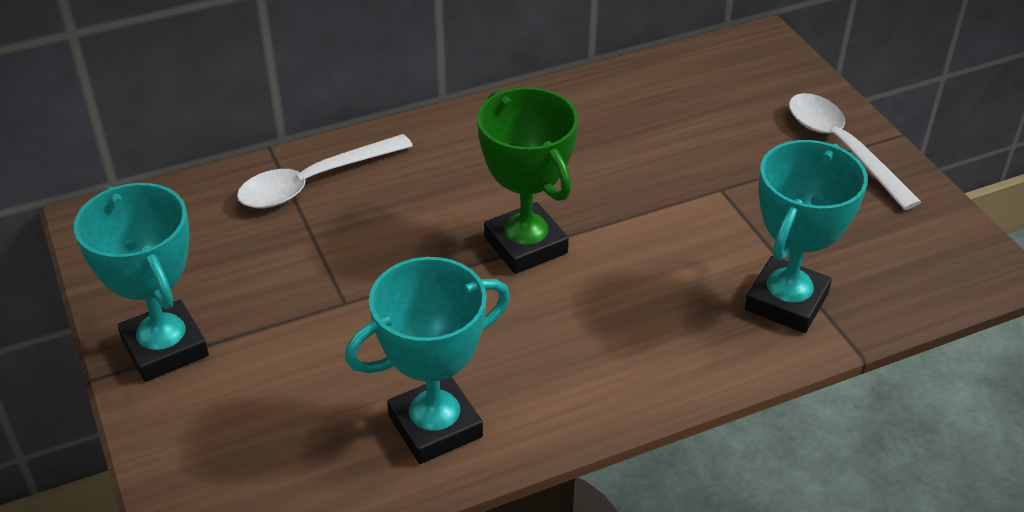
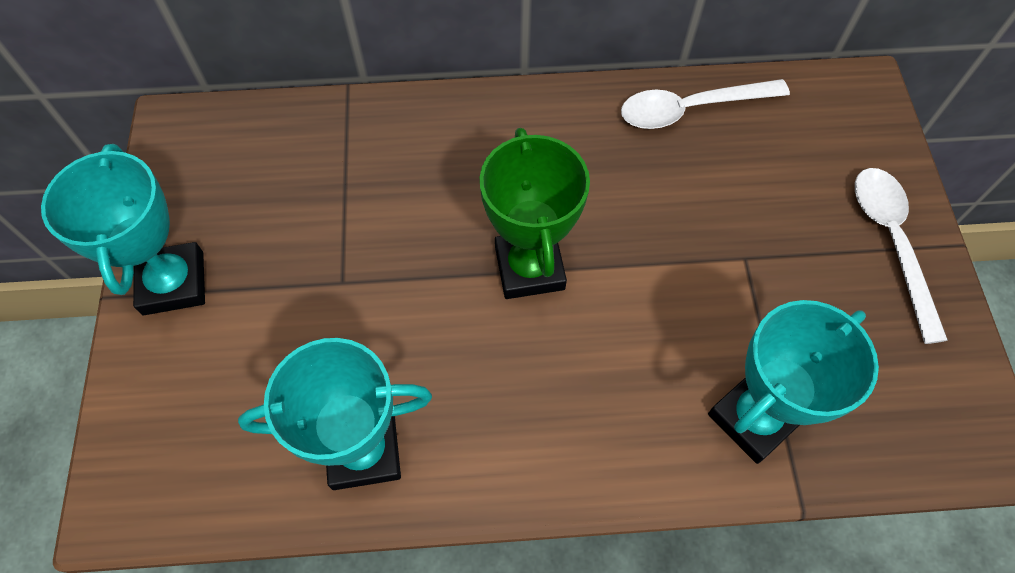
camera: 20 degrees right, 20 degrees up
white spoon [237,134,413,209] -> white spoon moved to [621,79,790,129]

